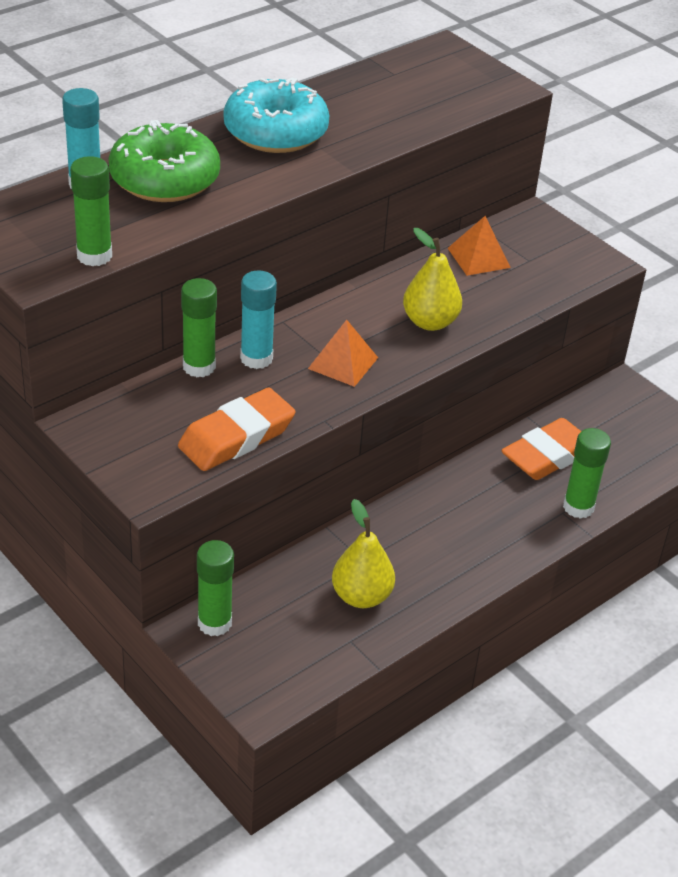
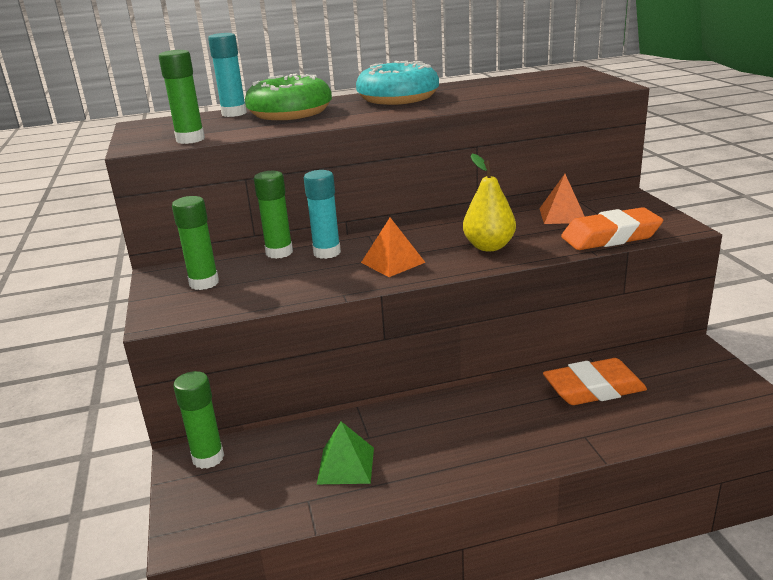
camera: 30 degrees right, 15 degrees down
orange eraser [178,388,295,471] -> orange eraser moved to [561,207,663,250]
yellow pear [332,499,395,608] -> green pyramid [317,421,374,484]
green glue stick [563,428,611,519] -> green glue stick moved to [172,196,219,290]

